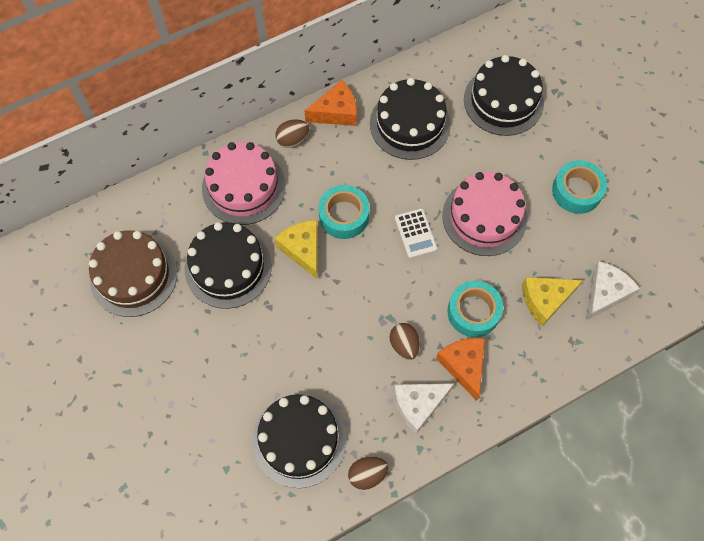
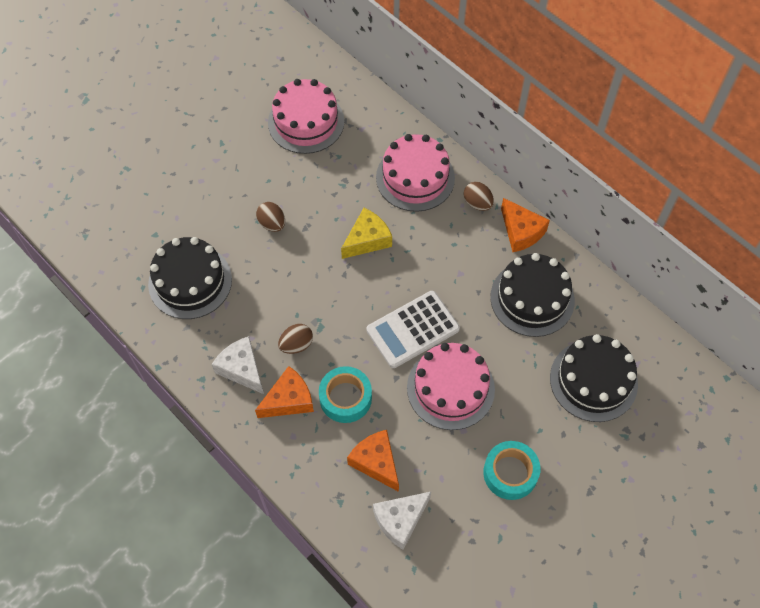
camera: 75 degrees right, 5 degrees down
brown cake [89,230,177,317] -> pink cake [268,79,344,154]
black cake [185,222,272,309] -> none
turquoise tape [318,185,370,239] -> none
brown egg [348,456,388,490] -> brown egg moved to [256,202,285,232]
white calculator [395,208,437,258] -> white calculator [366,291,460,368], size x1.70
yellow cheese [522,277,583,326] -> orange cheese [347,430,399,492]
white cheese [586,261,640,320] -> white cheese turned 120 degrees clockwise [373,492,431,550]

